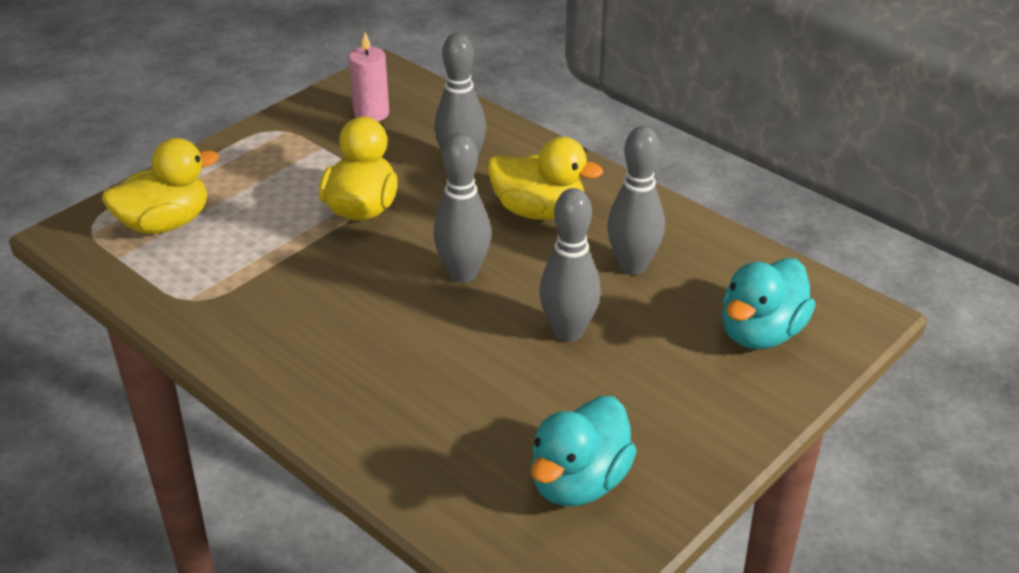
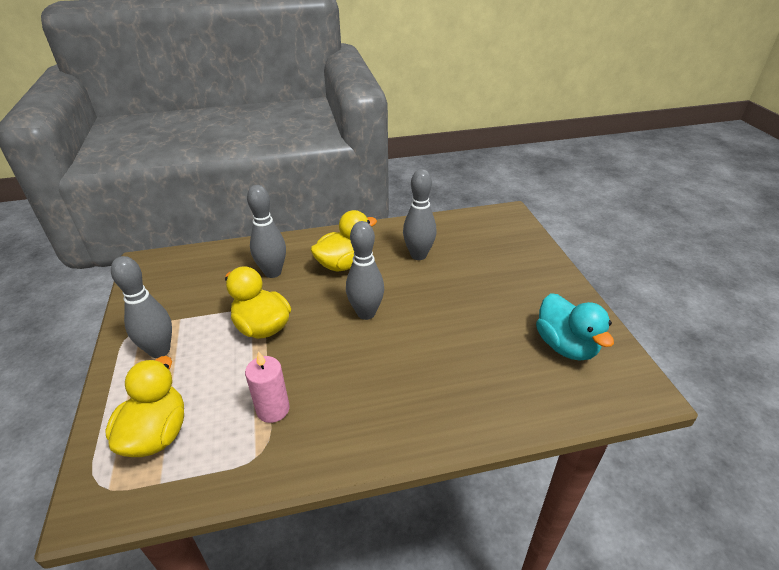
camera: 55 degrees left, 0 degrees up
pink candle [349,32,389,121] -> pink candle moved to [245,351,290,423]
grey bowling pin [539,188,601,342] -> grey bowling pin moved to [111,256,172,358]
turquoise duck [722,258,815,349] -> none

